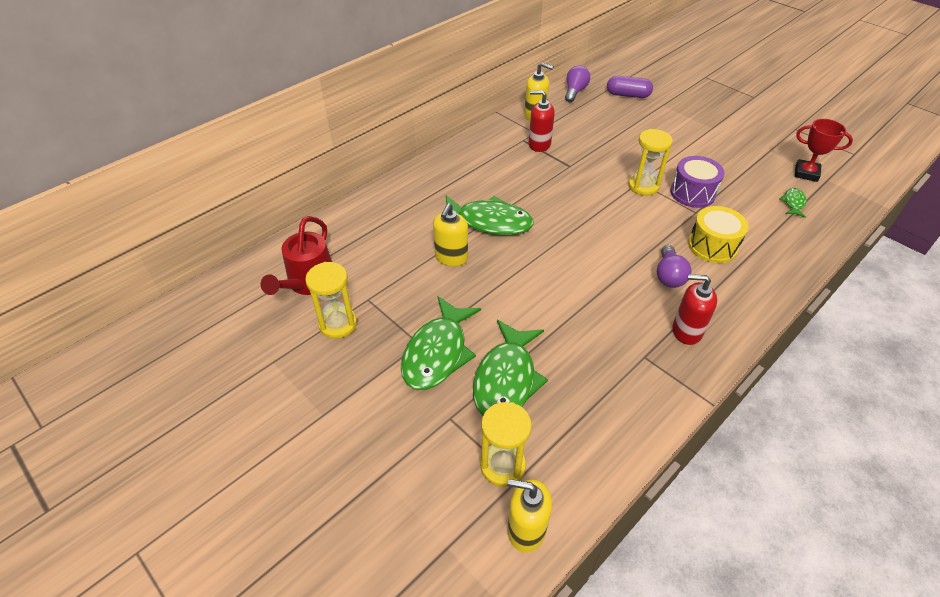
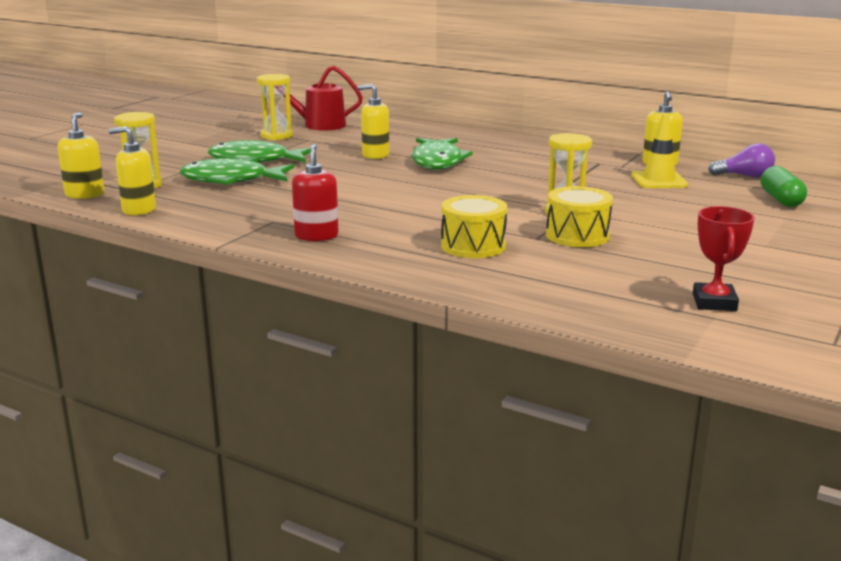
camera: 75 degrees right, 25 degrees down
red soap dispenser [529,90,555,152] -> none
purple capsule [607,76,653,98] -> green capsule [760,166,807,207]
purple light bulb [657,245,692,288] -> none
purple drum [670,156,725,208] -> yellow drum [546,186,613,247]
green fish [780,188,807,218] -> none
none -> yellow soap dispenser [108,126,156,216]
none -> yellow traffic cone [631,113,688,188]

